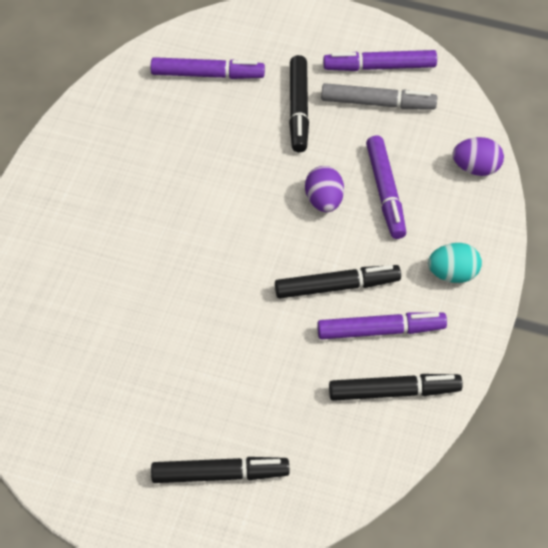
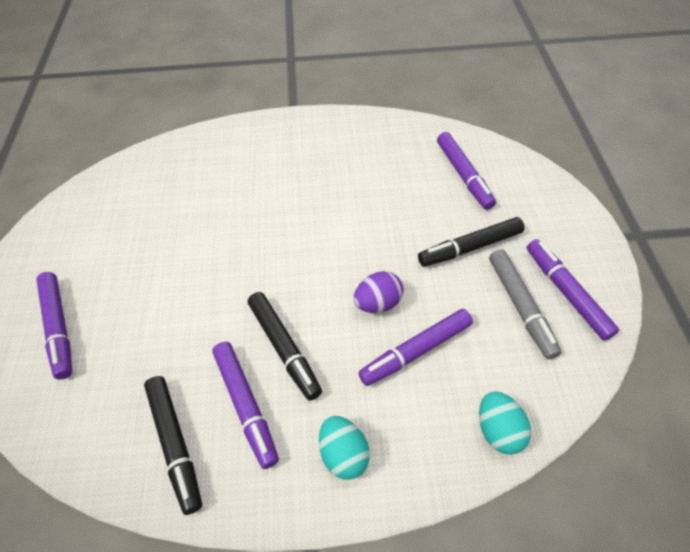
camera: 70 degrees right, 0 degrees up
black marker [151,457,289,483] -> purple marker [36,272,72,380]
purple egg [453,137,504,176] -> turquoise egg [479,391,531,455]

